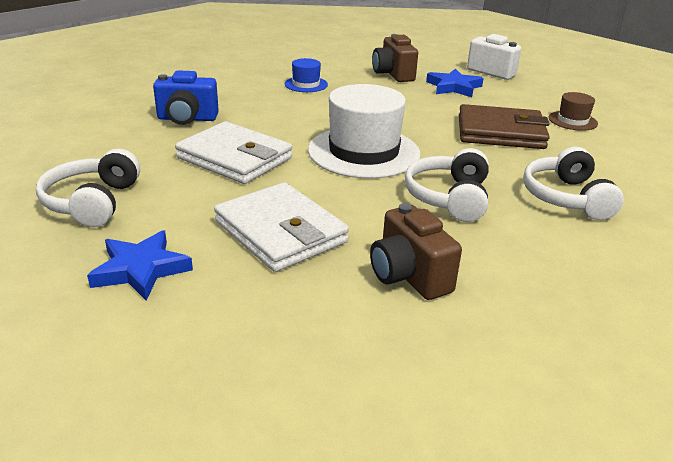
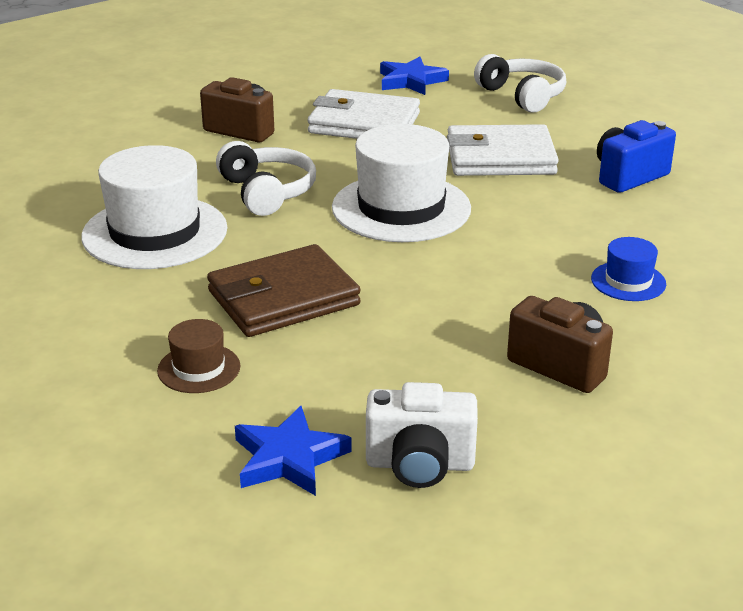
camera: 145 degrees right, 0 degrees up
blue star [426,68,484,97] -> blue star moved to [235,406,352,496]
white headphones [523,147,624,220] -> white hat [81,145,227,269]

